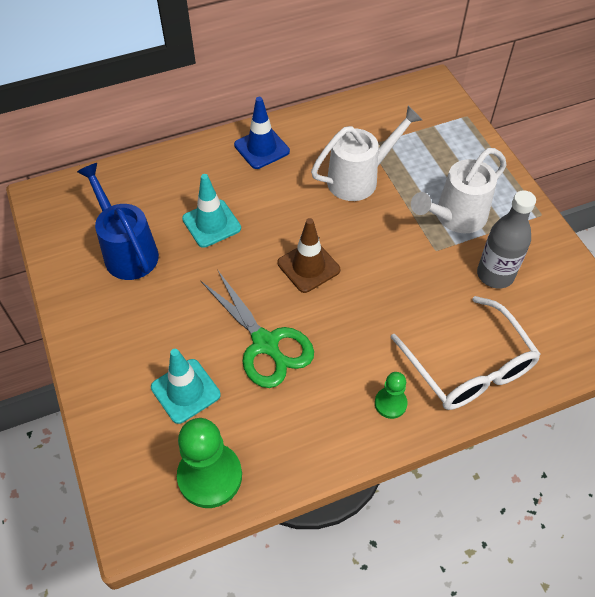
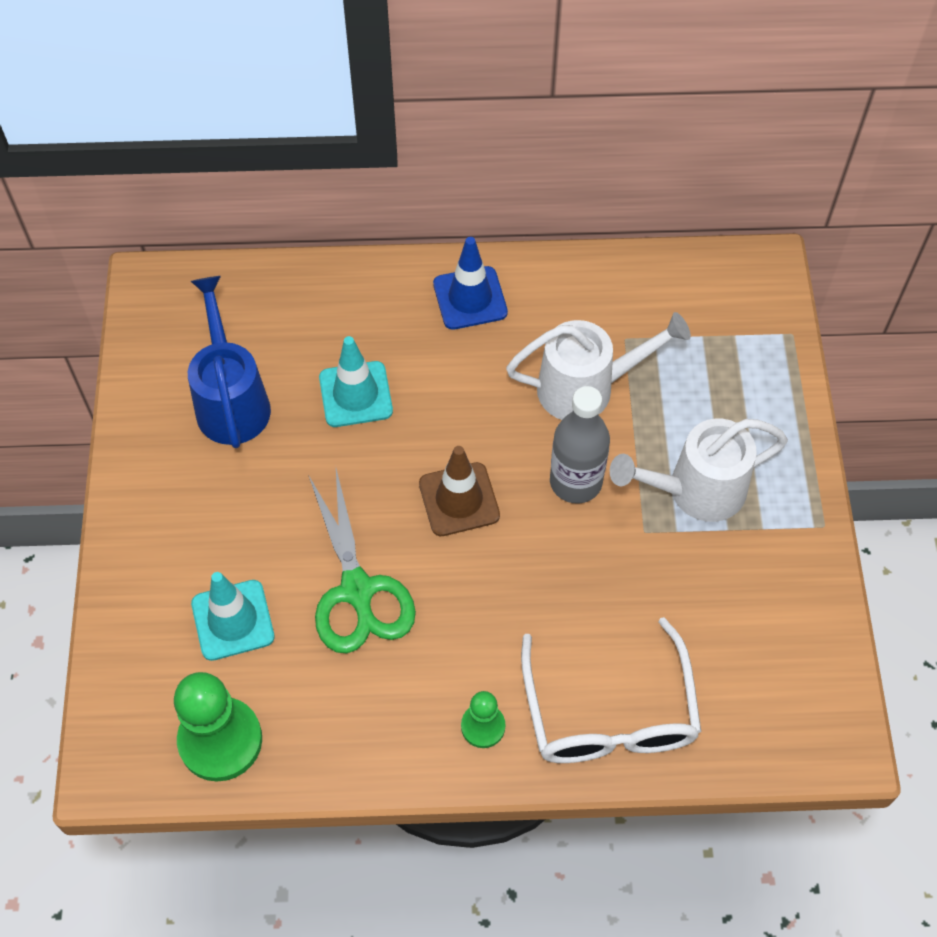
camera: 20 degrees right, 5 degrees up
grey bottle [477,190,536,289] -> grey bottle moved to [550,386,610,504]

